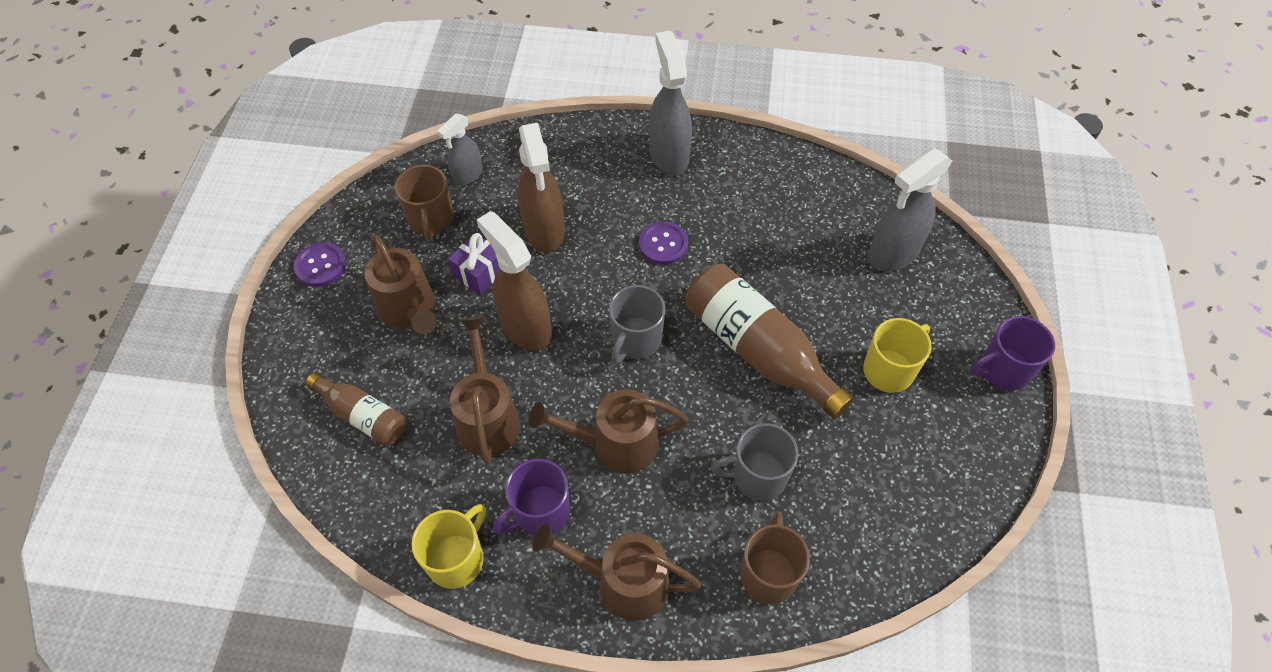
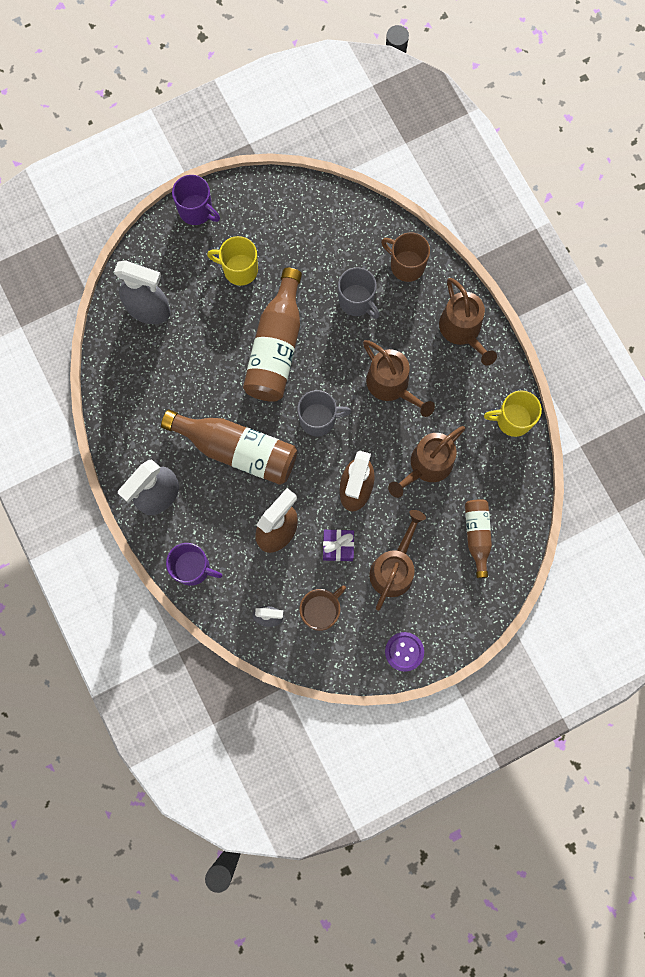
camera: 125 degrees left, 20 degrees up
purple mug [493,459,570,536] -> purple mug moved to [166,543,223,586]
purple button [639,221,688,265] -> brown bottle [161,410,297,485]
brown mug [741,511,810,604] -> brown mug turned 60 degrees clockwise [381,232,430,282]

